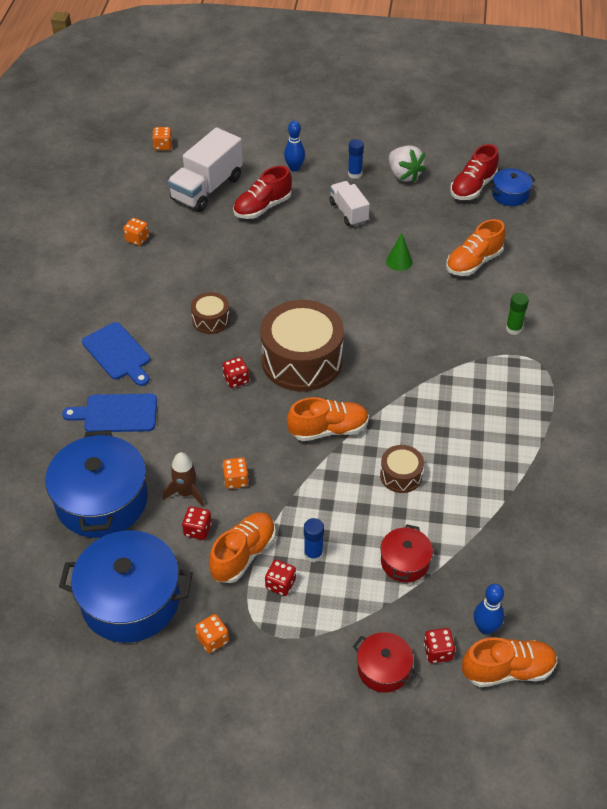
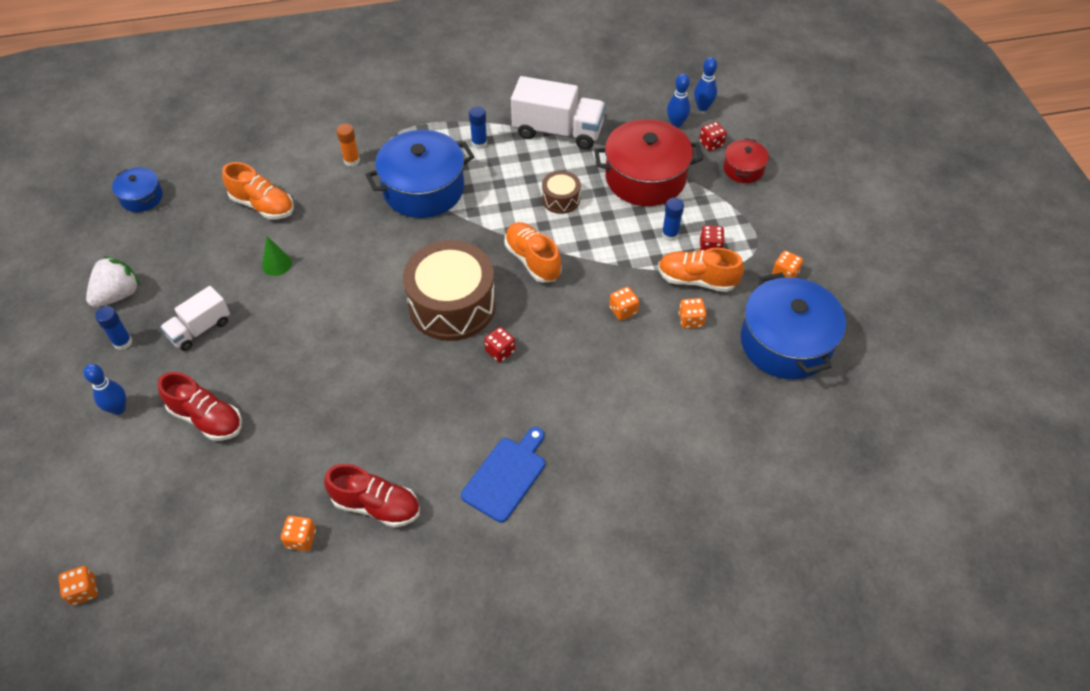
camera: 110 degrees left, 5 degrees up
blue pot [45,430,148,538] -> blue pot moved to [366,130,474,218]
blue cutting board [62,393,157,432] -> none
brown rocket [163,452,204,507] -> none
white truck [167,128,243,212] -> white truck moved to [511,76,606,150]
red dice [182,506,212,540] -> orange dice [679,298,706,329]
brown drum [191,292,230,334] -> none
red pot [380,524,433,582] -> red pot [594,119,703,206], size x1.96
red shoe [450,144,499,200] -> red shoe moved to [324,464,420,528]
orange shoe [462,637,557,687] -> blue bowling pin [694,57,717,111]
green glue stick [506,293,529,335] -> orange glue stick [336,124,360,167]
none -> blue glue stick [469,106,487,149]

